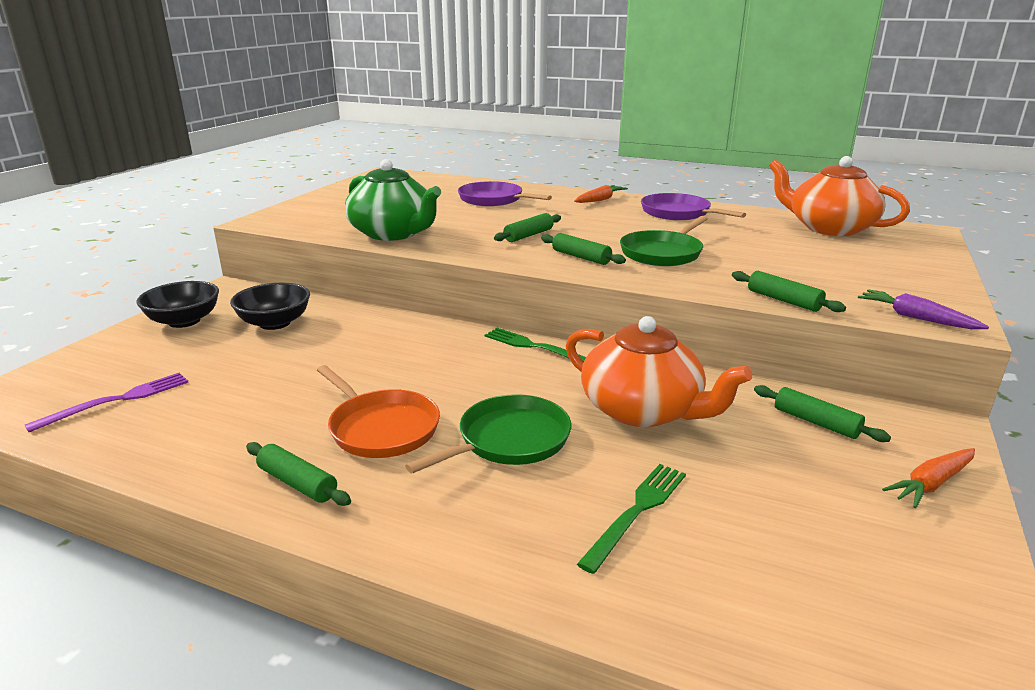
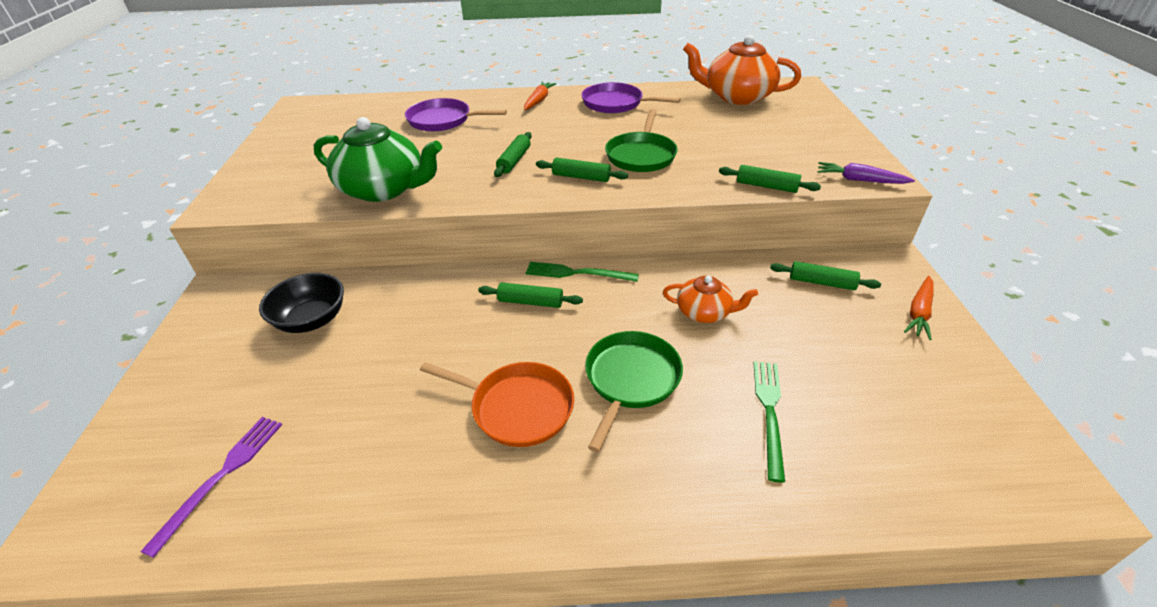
camera: 25 degrees left, 15 degrees up
black bowl [136,281,219,328] -> none
green rolling pin [246,442,351,506] -> green rolling pin moved to [478,283,583,308]
orange teapot [566,316,752,427] -> orange teapot [663,276,758,323], size x0.55

